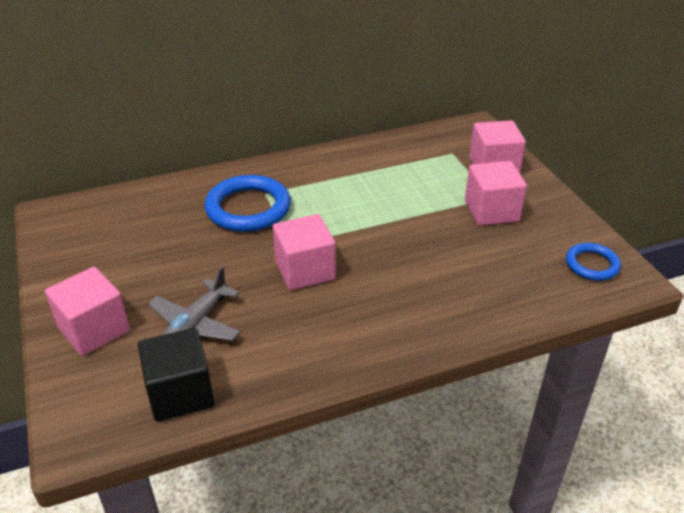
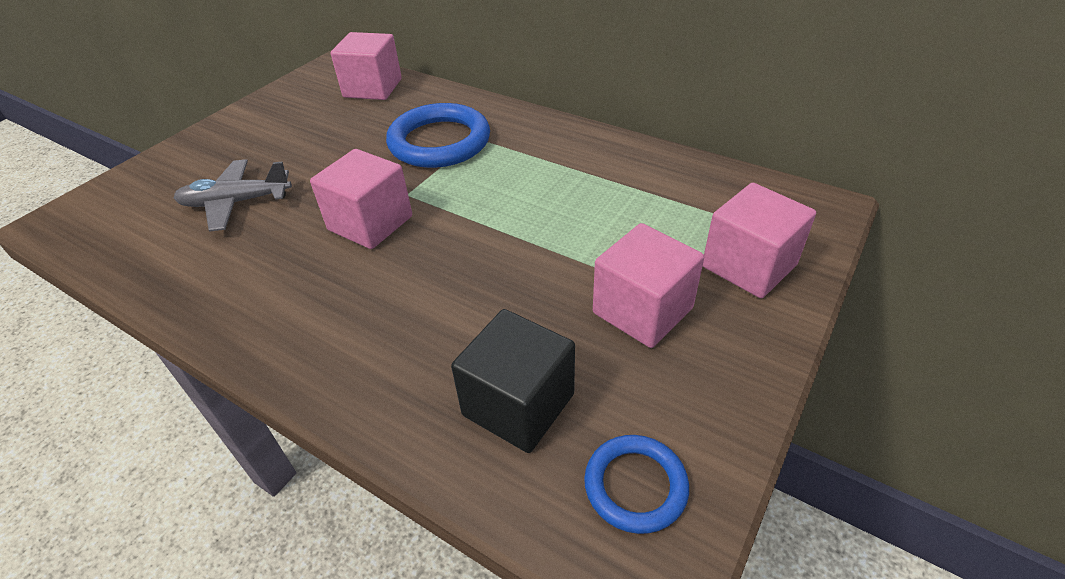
camera: 55 degrees right, 5 degrees up
pink cube [45,267,130,356] -> pink cube moved to [331,32,402,100]
black cube [138,328,214,422] -> black cube moved to [451,309,575,453]

